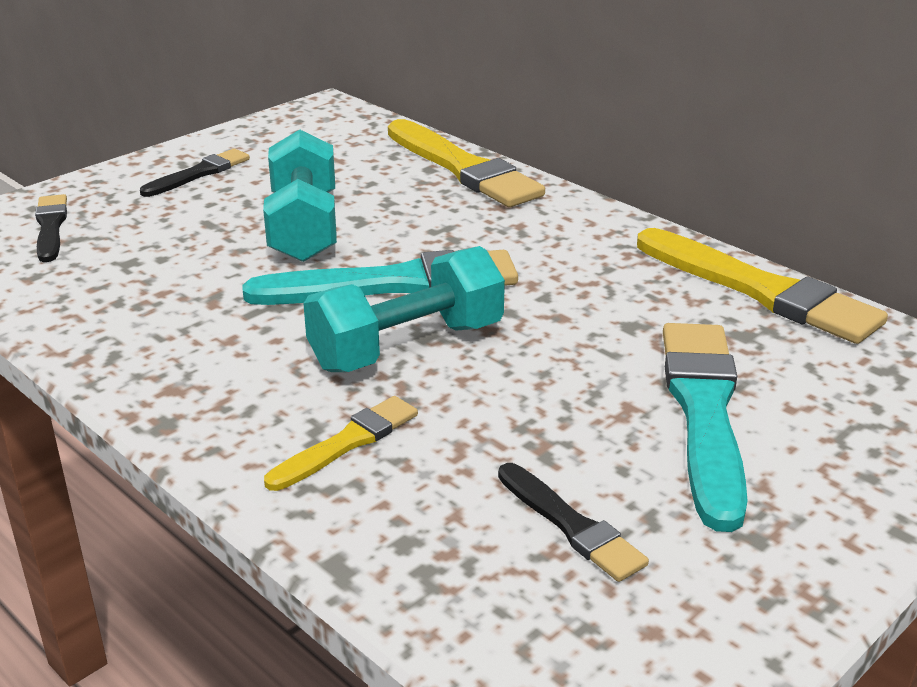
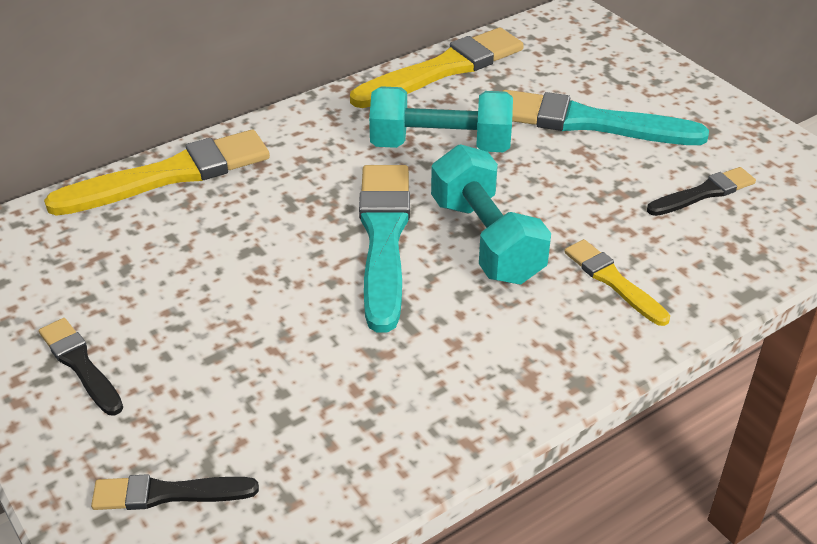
camera: 80 degrees left, 10 degrees up
turquoise dumbbell [263,129,337,262] -> turquoise dumbbell moved to [369,86,513,152]

